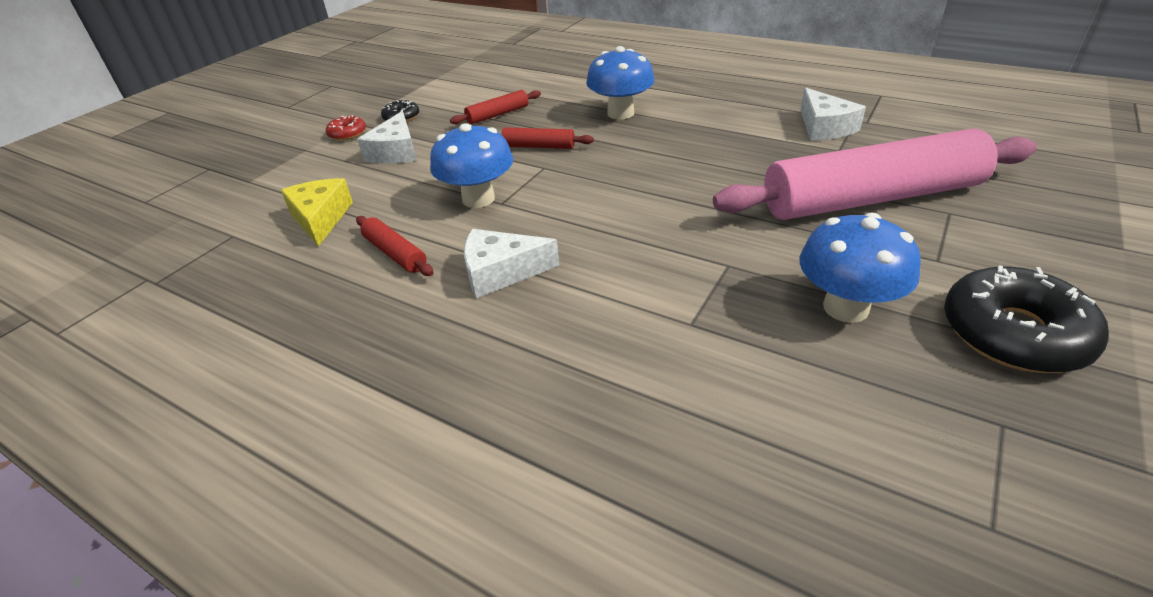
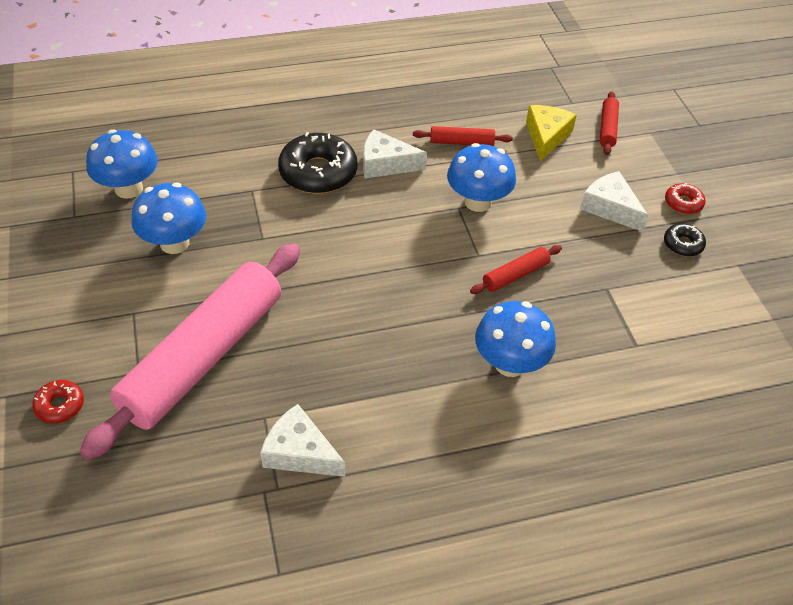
camera: 130 degrees right, 10 degrees up
yellow cheese [281,178,353,247] -> yellow cheese turned 105 degrees counterclockwise [526,105,577,161]
red rolling pin [450,90,541,124] -> red rolling pin moved to [600,91,619,155]
white cheese [464,229,560,298] -> white cheese turned 120 degrees counterclockwise [363,129,427,179]
black donut [944,265,1109,373] -> black donut moved to [278,132,358,194]
none -> red donut [32,380,84,423]
none -> blue mushroom [86,129,158,199]

